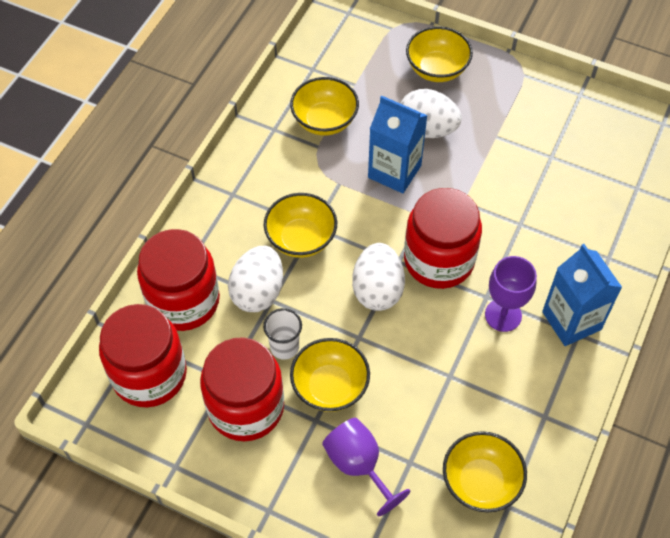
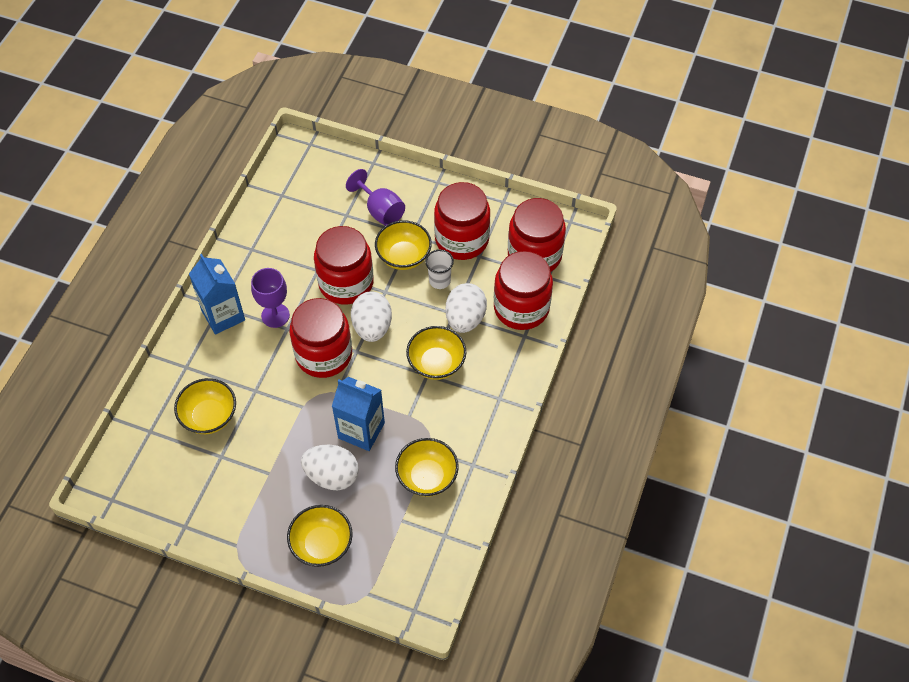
camera: 175 degrees right, 0 degrees up
yellow bowl [443,431,527,513] -> yellow bowl moved to [174,378,236,434]
none -> red jar [314,226,374,305]

